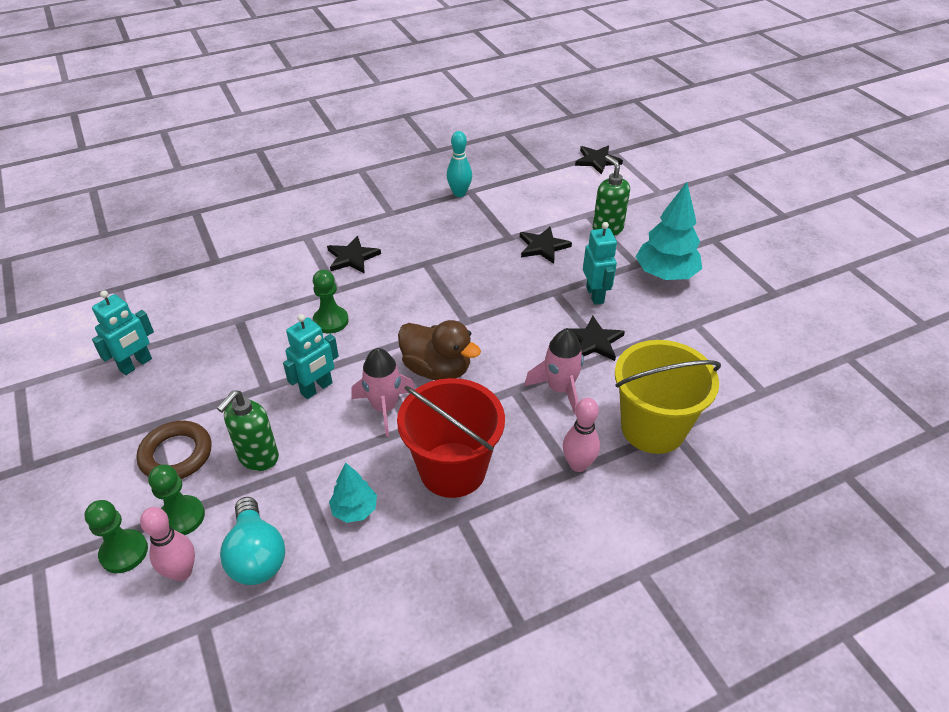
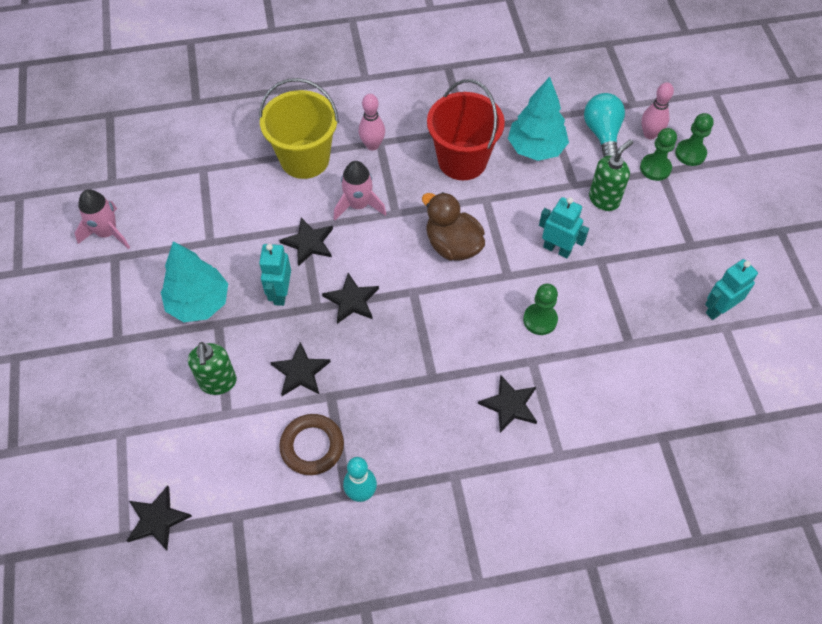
camera: 165 degrees left, 15 degrees up
brown ring [136,421,211,479] -> brown ring moved to [279,414,344,475]
turquoise robot [283,314,339,399] -> turquoise robot turned 60 degrees clockwise [539,197,589,258]
turquoise tree [329,462,377,523] -> turquoise tree [508,77,569,161], size x1.81
pink rocket [351,348,415,437] -> pink rocket moved to [75,189,130,249]
none -> black star [322,273,379,324]

